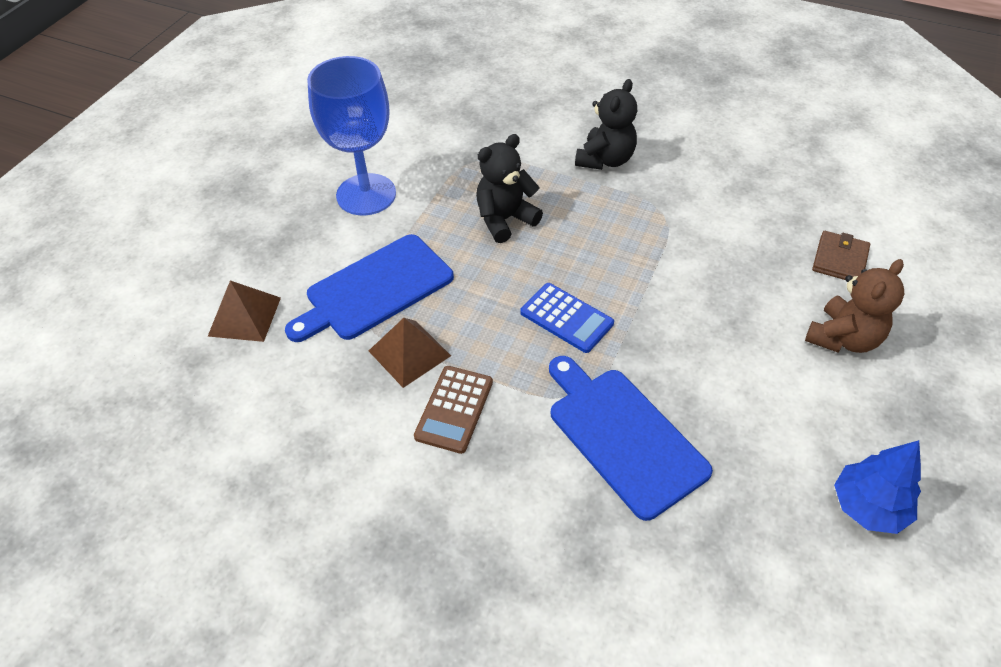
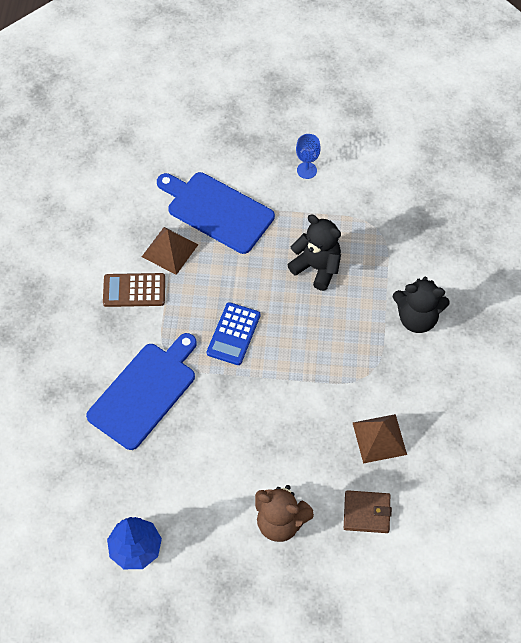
camera: 70 degrees right, 10 degrees up
brown pyramid [208,280,281,342] -> brown pyramid moved to [353,414,407,464]
blue goblet [307,56,396,215] -> blue goblet [296,134,321,179], size x0.43

